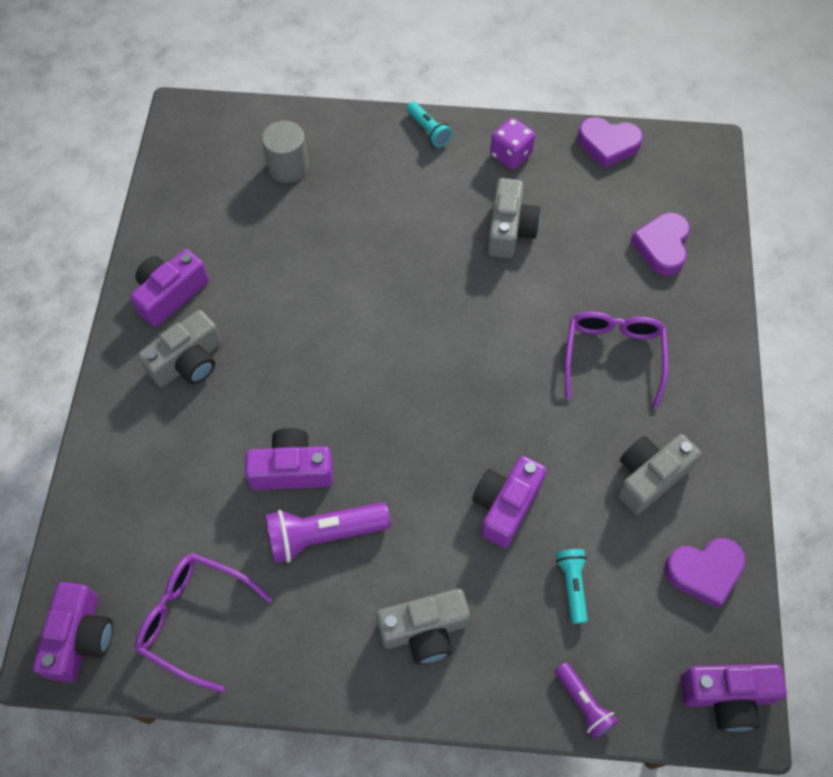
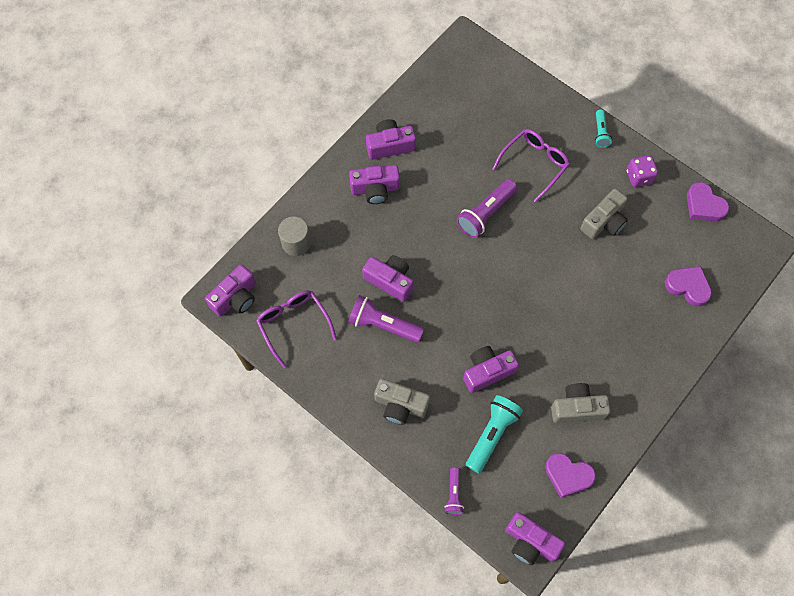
camera: 35 degrees right, 5 degrees up
grey camera [138,310,221,387] -> purple camera [349,165,400,204]
grey cylinder [262,121,309,183] -> grey cylinder moved to [278,216,311,256]
turquoise flashlight [556,549,588,624] -> turquoise flashlight [466,395,523,473], size x1.73
purple glasses [565,311,668,408] -> purple glasses moved to [492,129,570,202]
purple heart [631,213,690,276] -> purple heart turned 75 degrees clockwise [665,266,712,307]
none -> purple flashlight [457,179,517,238]

